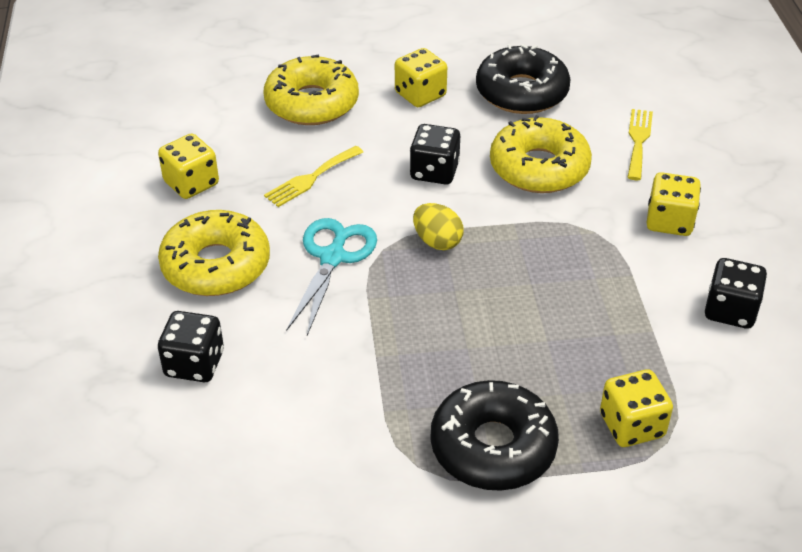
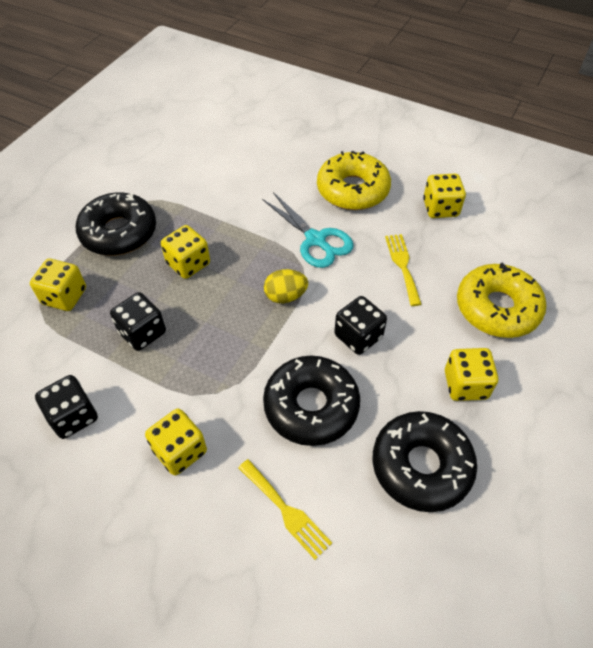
camera: 125 degrees right, 10 degrees up
black dice [158,311,224,382] -> black dice moved to [110,292,166,351]
yellow donut [490,115,592,193] -> black donut [263,356,360,446]
none -> yellow dice [161,225,210,279]

